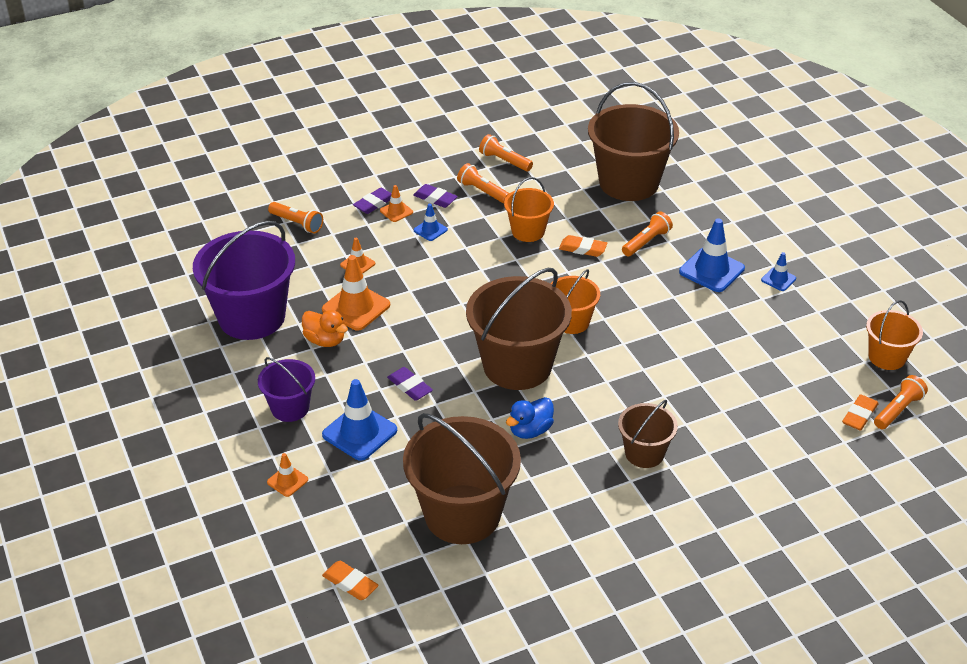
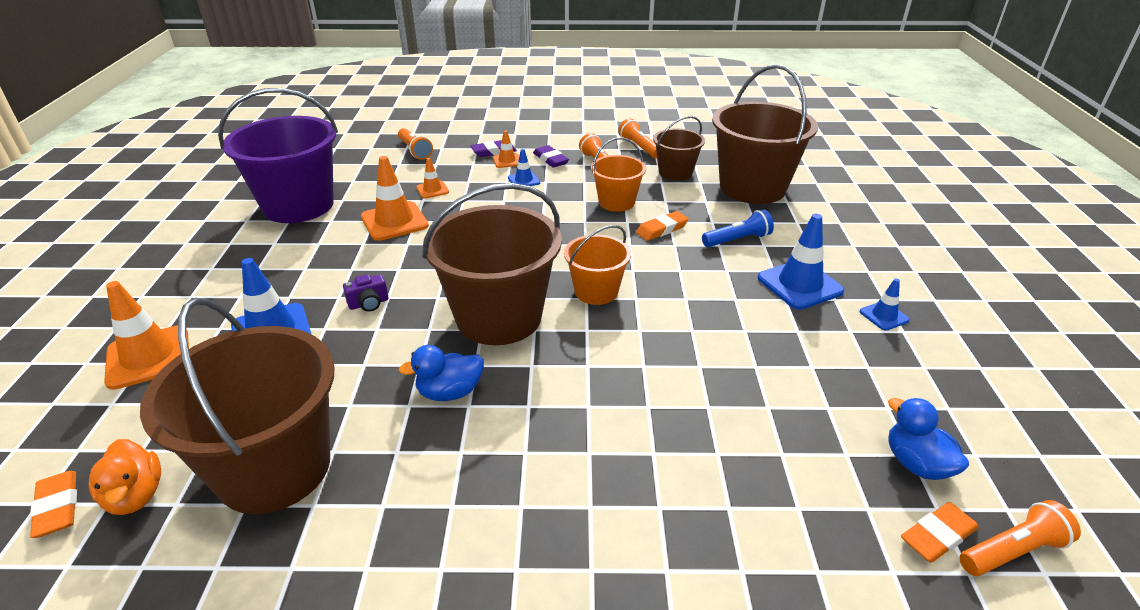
camera: 25 degrees right, 5 degrees down
purple bucket [258,357,315,422] -> none
orange traffic cone [267,453,308,497] -> orange traffic cone [104,281,189,390], size x1.89
orange duck [302,310,348,347] -> orange duck moved to [89,439,161,515]
purple eraser [387,367,433,401] -> purple camera [343,274,389,312]
orange eraser [559,235,607,257] -> orange eraser turned 75 degrees counterclockwise [636,211,689,241]
brown bucket [618,400,678,468] -> brown bucket moved to [653,116,705,181]
orange flashlight [622,211,673,256] -> blue flashlight [702,210,774,247]
orange bucket [866,300,923,370] -> none
none -> blue duck [888,398,969,480]

